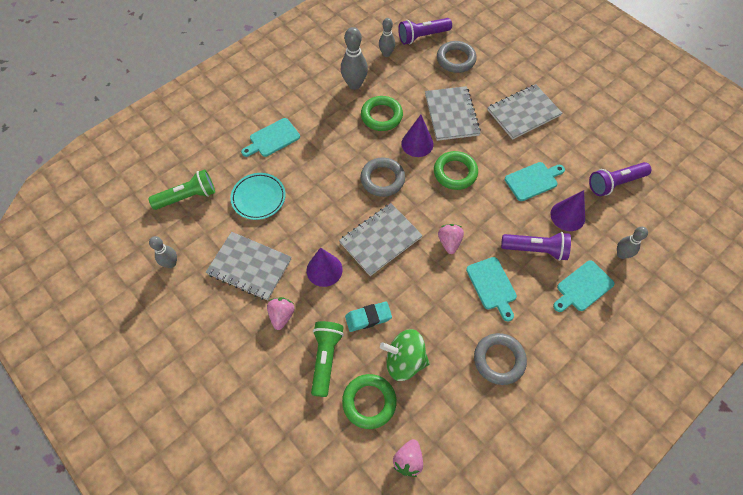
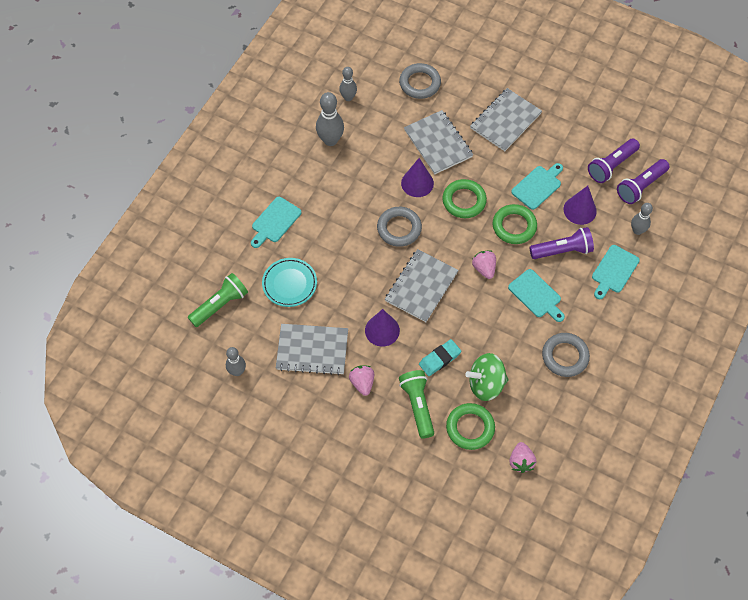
camera: 20 degrees left, 0 degrees up
green ring [361,96,403,131] -> green ring moved to [493,204,537,244]
purple flashlight [398,18,452,45] -> purple flashlight moved to [617,159,670,204]

